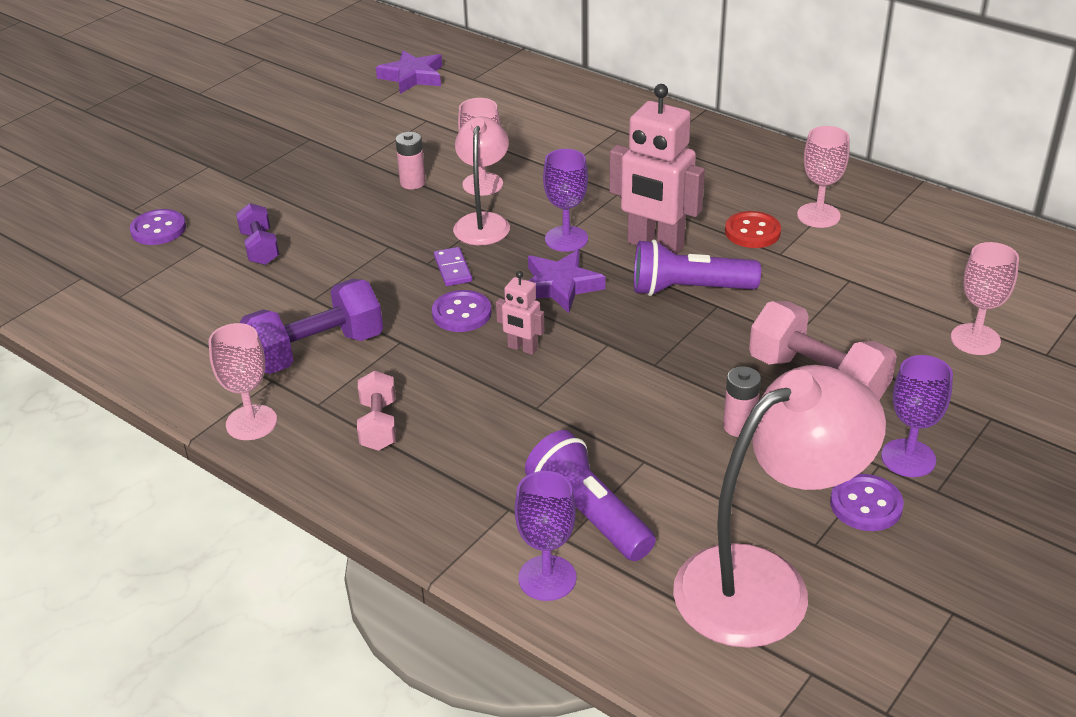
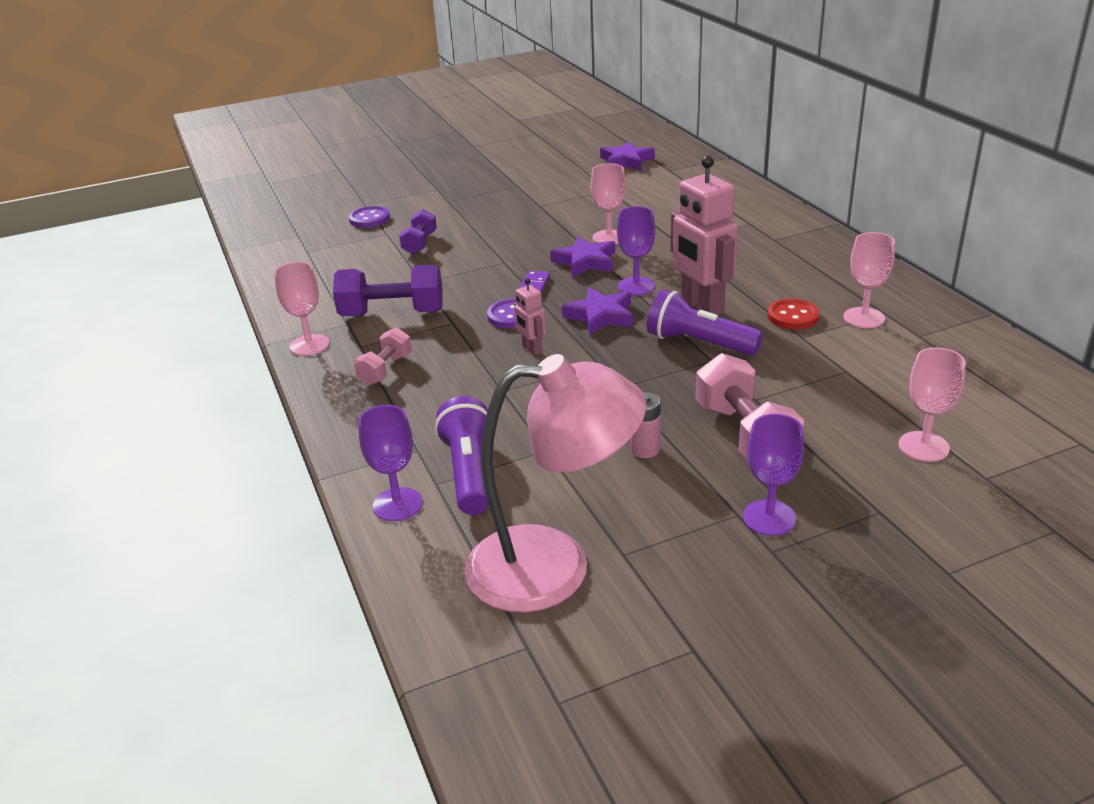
camera: 30 degrees right, 5 degrees down
pink battery [395,132,426,190] -> none
pink lamp [453,117,510,245] -> purple star [550,236,615,277]
purple button [830,474,904,531] -> none

